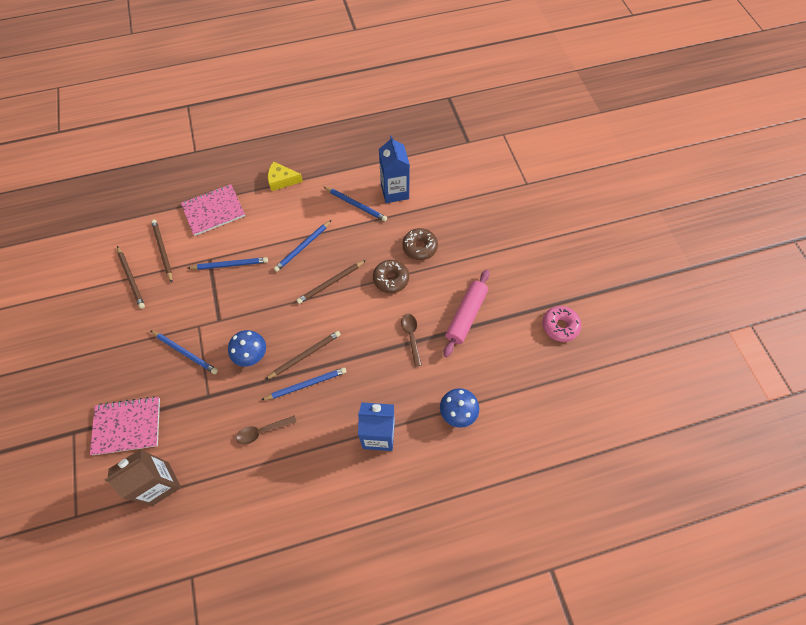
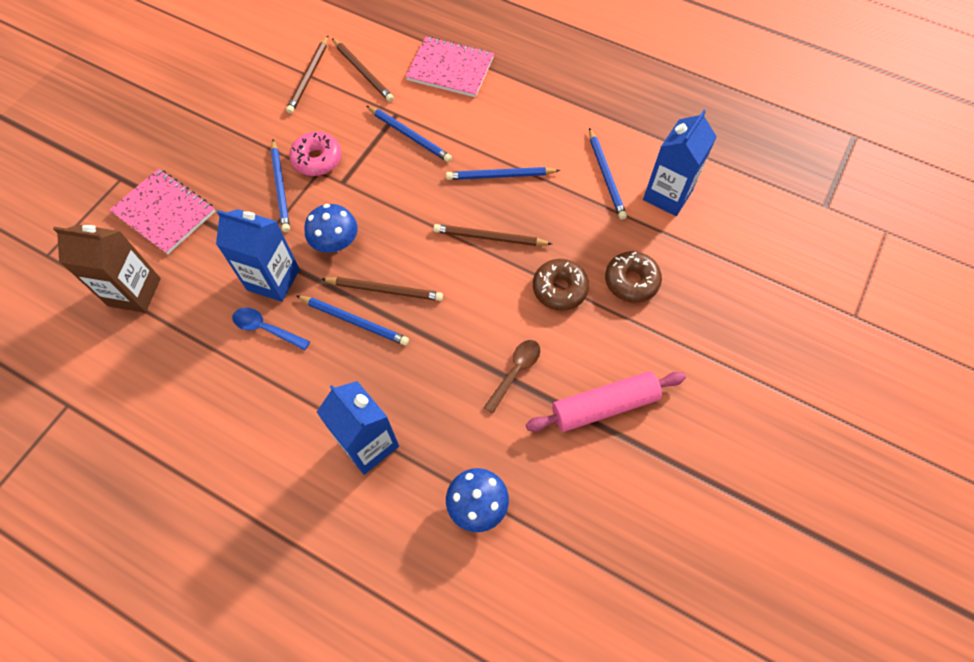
camera: 45 degrees right, 0 degrees up
brown pencil [151,220,172,283] -> brown pencil turned 120 degrees clockwise [332,38,394,102]
brown spoon [236,415,297,445] -> blue spoon [232,307,310,350]
yellow cheese [268,162,303,191] -> none
pink donut [542,306,581,342] -> pink donut moved to [289,132,341,176]
none -> blue carton [216,209,300,302]

